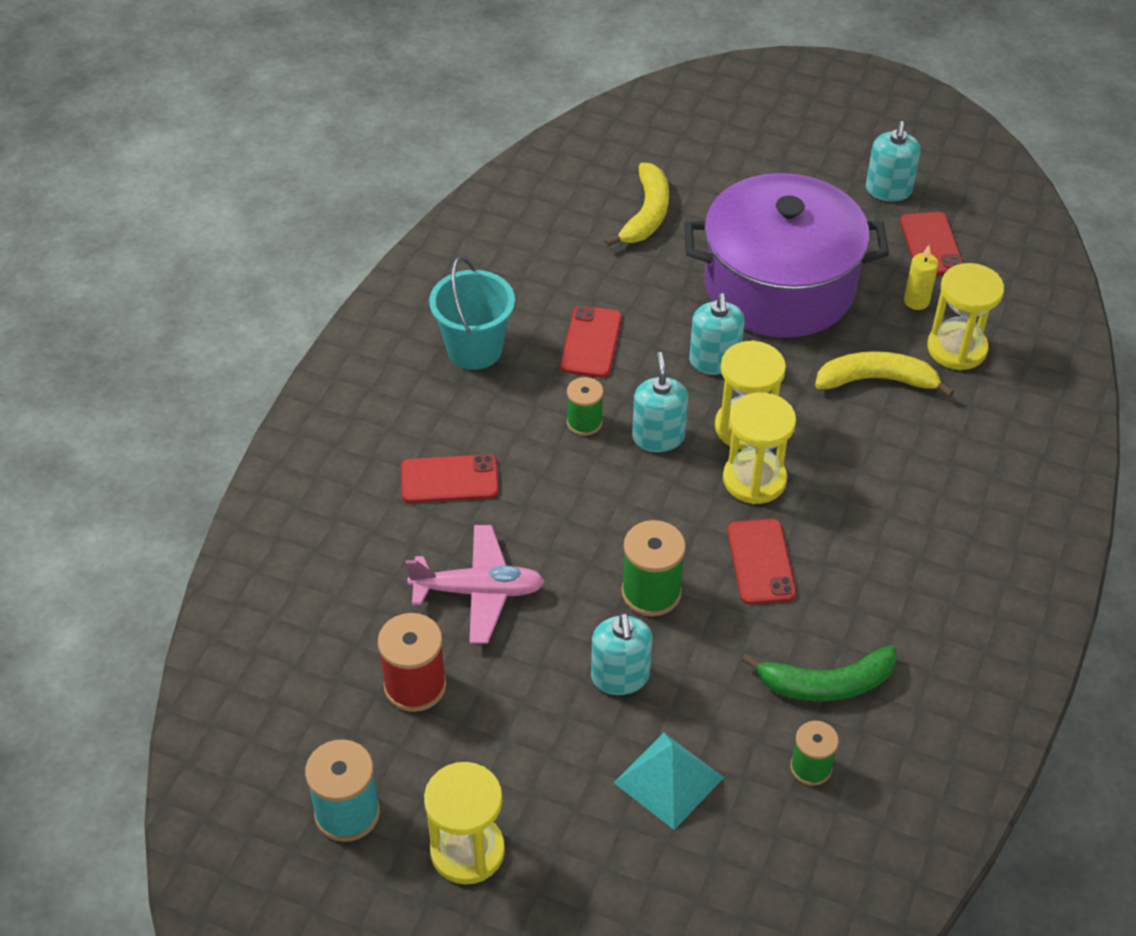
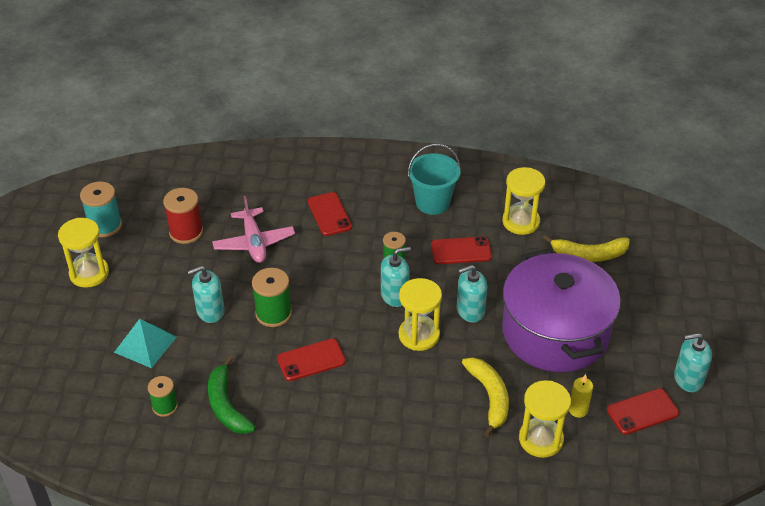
camera: 75 degrees right, 5 degrees down
yellow hourglass [723,392,796,504] -> yellow hourglass moved to [502,167,545,235]

